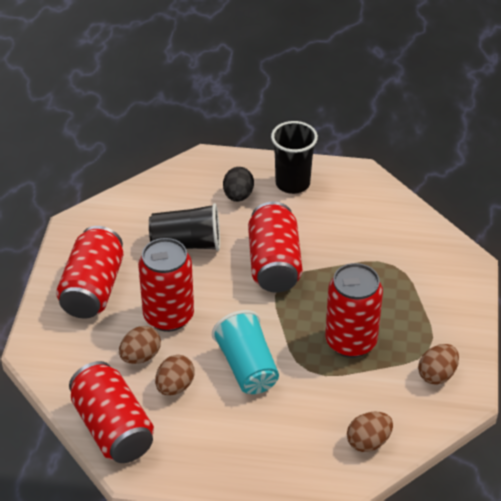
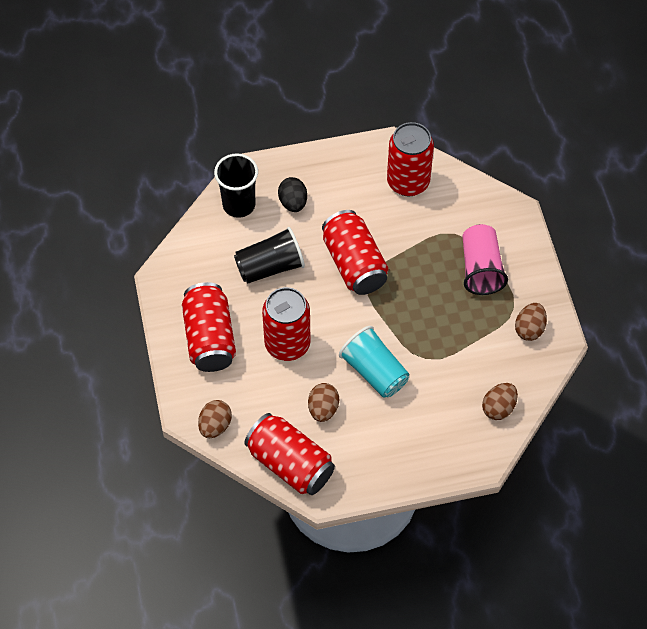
camera: 20 degrees left, 15 degrees up
brown egg [119,326,161,364] -> brown egg moved to [198,400,232,438]
black cup [271,121,318,194] -> black cup moved to [214,154,258,218]
red can [325,263,383,358] -> red can moved to [387,122,434,196]
none -> pink cup [463,224,508,295]

